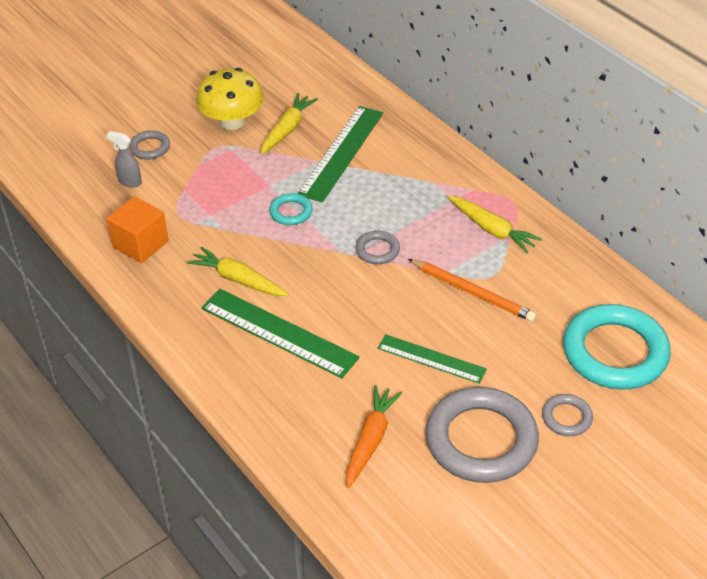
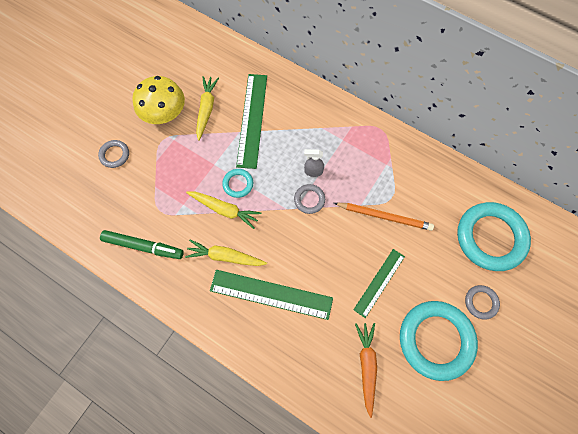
camera: 20 degrees left, 25 degrees up
orange cube [106,196,169,263] -> green marker [100,230,184,259]
grey spray bottle [107,131,142,188] -> grey spray bottle moved to [304,149,324,177]
green ruler [377,334,487,384] -> green ruler turned 60 degrees counterclockwise [354,249,405,318]
grey ring [425,387,539,483] -> turquoise ring [400,301,478,381]
yellow carrot [448,196,542,253] -> yellow carrot moved to [186,192,261,229]

